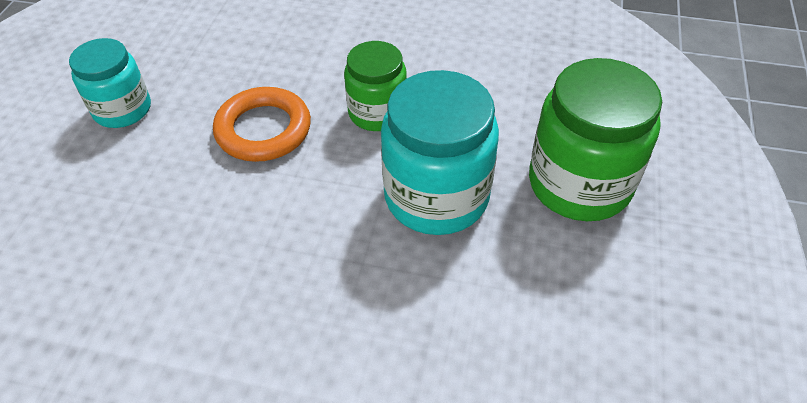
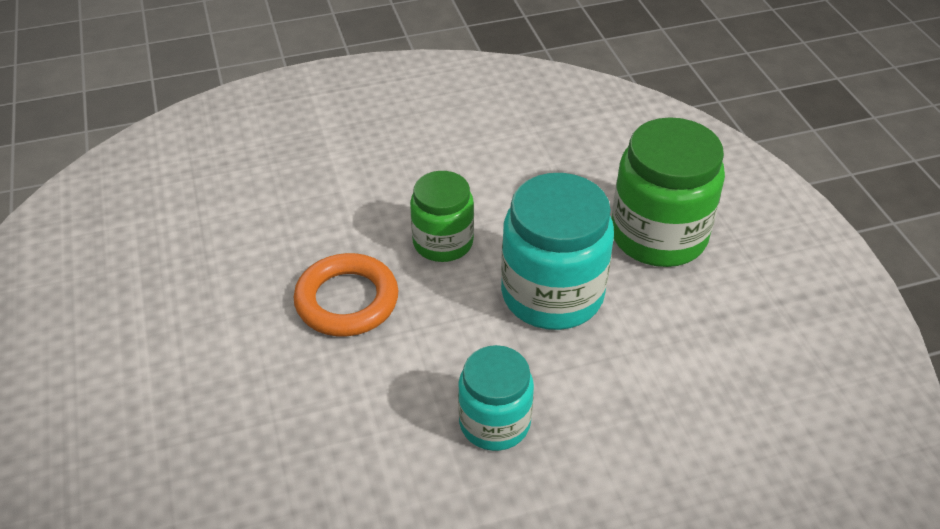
camera: 30 degrees left, 5 degrees down
turquoise jar [69,38,151,128] -> turquoise jar moved to [458,345,534,451]

